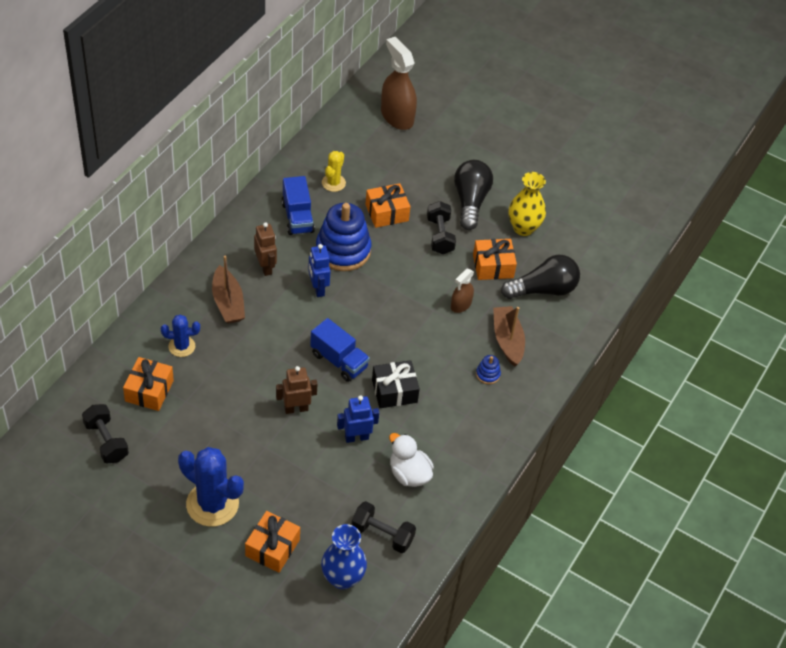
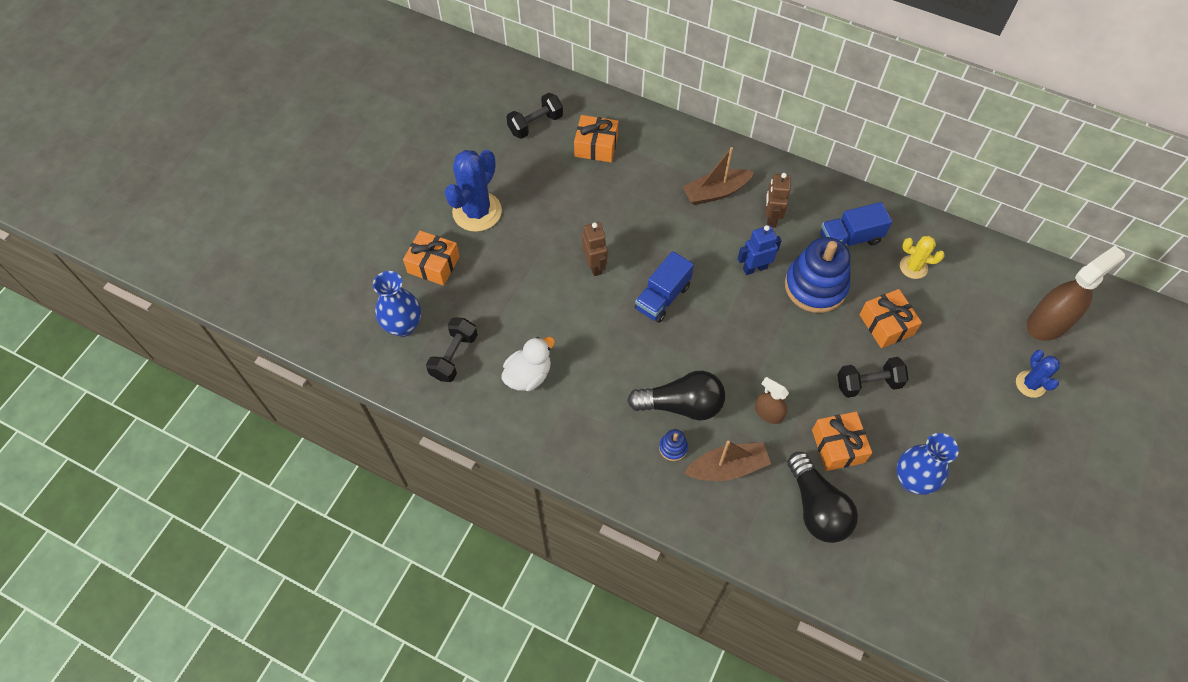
camera: 90 degrees right, 10 degrees up
blue cactus [161,314,200,357] -> blue cactus moved to [1016,350,1060,398]
brown robot [254,222,277,276] -> brown robot turned 120 degrees clockwise [765,173,791,228]
blue robot [337,395,379,443] -> none
black gift [372,360,420,408] -> none
black light bulb [454,160,493,230] -> black light bulb moved to [627,371,725,420]
yellow vase [509,172,546,236] -> blue vase [896,433,959,495]

